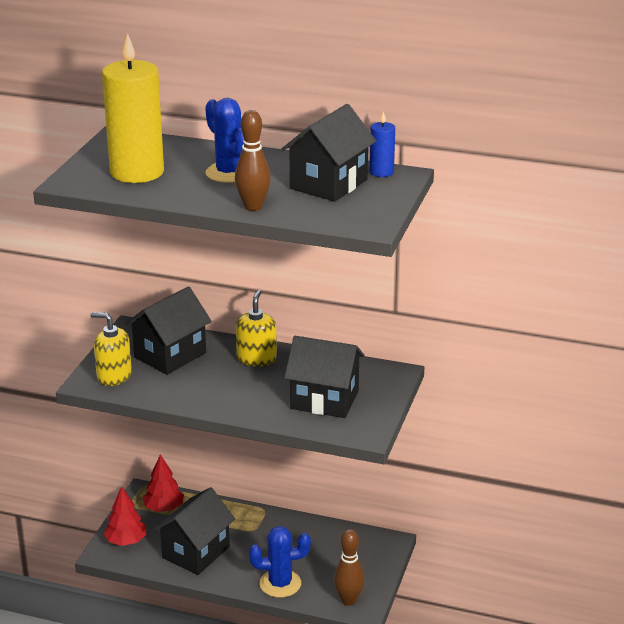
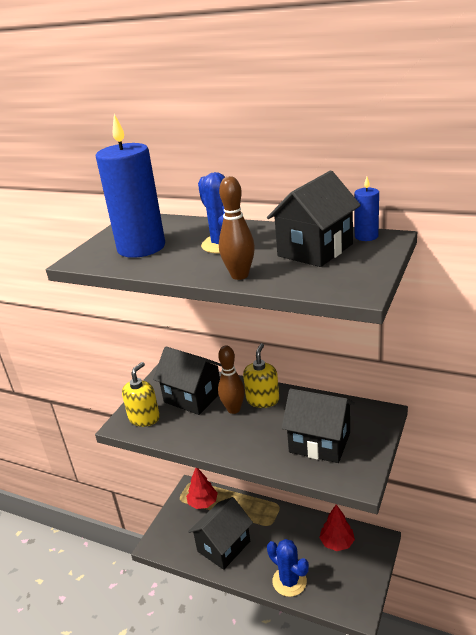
camera: 10 degrees right, 0 degrees up
yellow soap dispenser [90,312,132,386] -> yellow soap dispenser turned 90 degrees clockwise [122,362,160,427]
yellow candle [102,33,164,183] -> blue candle [96,114,165,258]
red tree [103,486,146,546] -> red tree moved to [319,504,355,551]
black house [125,286,212,375] -> black house turned 75 degrees clockwise [153,346,222,415]
blue cactus [249,526,311,598] -> blue cactus turned 45 degrees clockwise [267,539,309,597]
brown bowling pin [334,529,365,606] -> brown bowling pin moved to [218,345,245,414]

